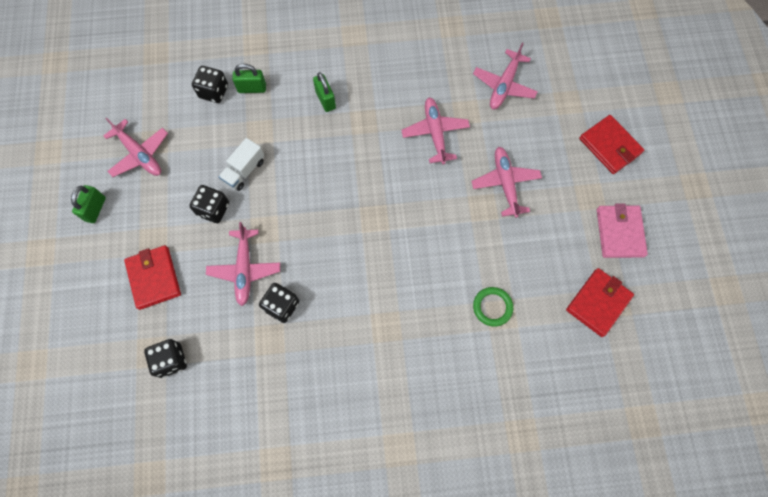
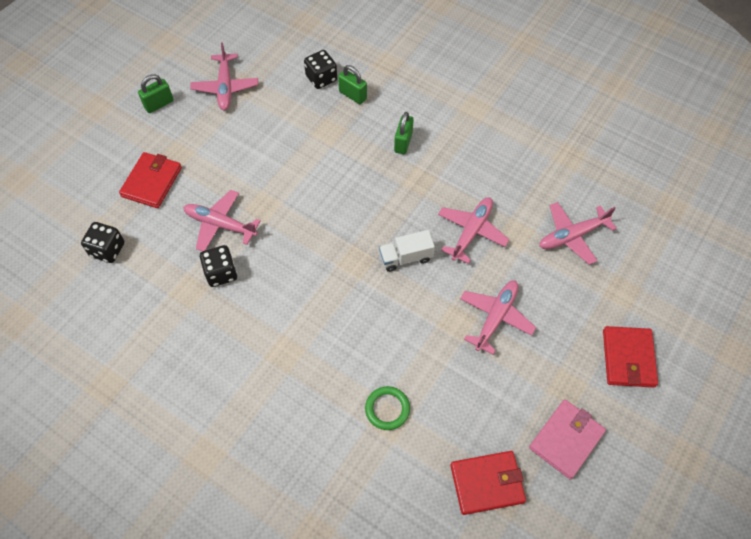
camera: 40 degrees right, 10 degrees down
black dice [190,185,229,223] -> none
pink plane [206,222,280,306] -> pink plane turned 75 degrees clockwise [183,190,261,251]
white truck [219,138,264,191] -> white truck moved to [379,230,435,272]

